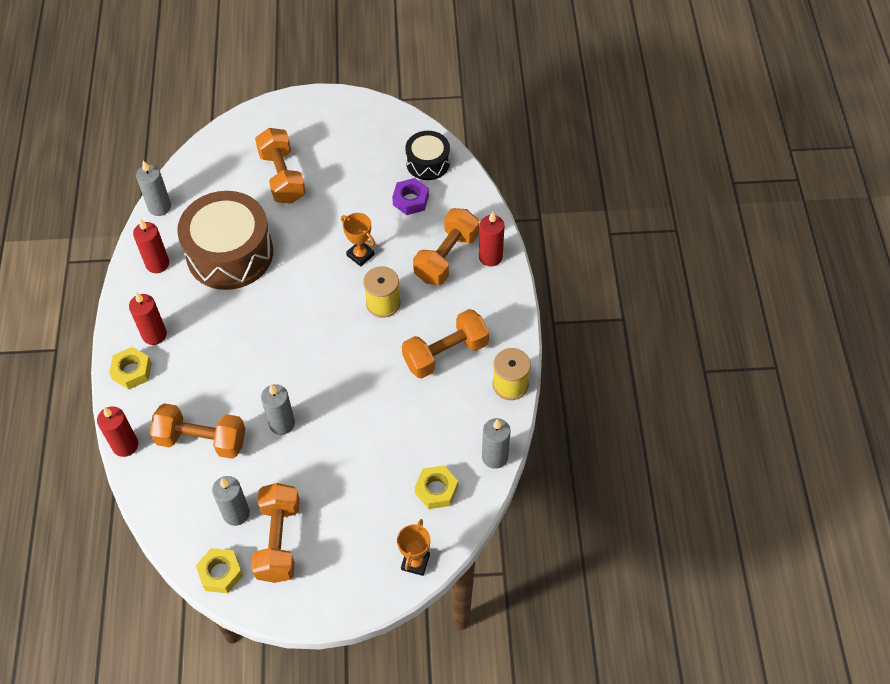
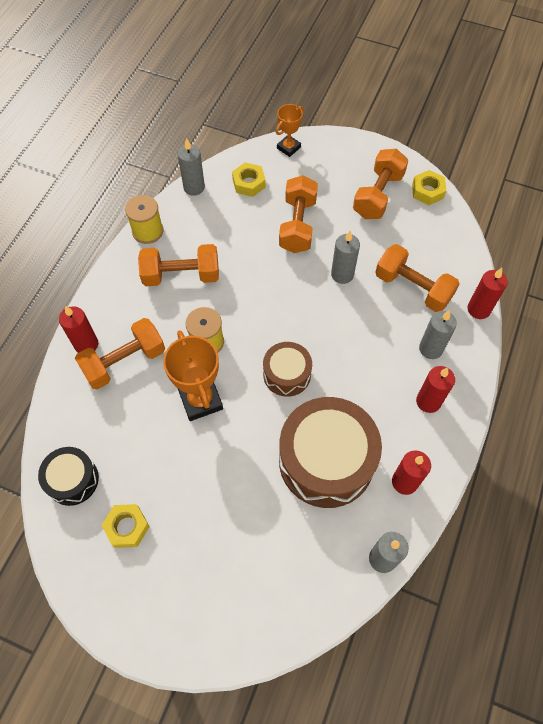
camera: 155 degrees left, 5 degrees up
yellow nut [109,347,152,389] -> yellow nut moved to [101,504,150,548]
grey candle [212,476,250,526] -> grey candle moved to [419,310,457,359]
orange dumbbell [255,128,306,204] -> orange dumbbell moved to [279,175,318,253]
orange trophy [341,213,375,267] -> orange trophy [163,330,223,421], size x1.67
purple nut [392,178,429,215] -> none
none -> brown drum [263,342,312,397]

